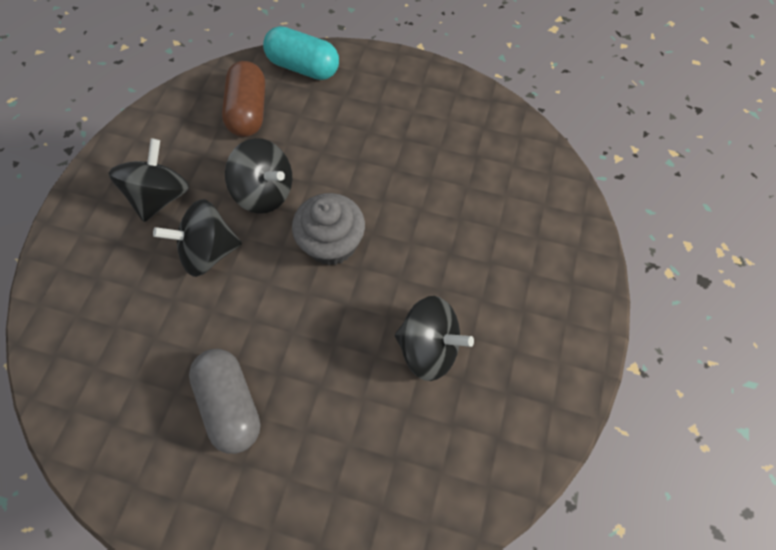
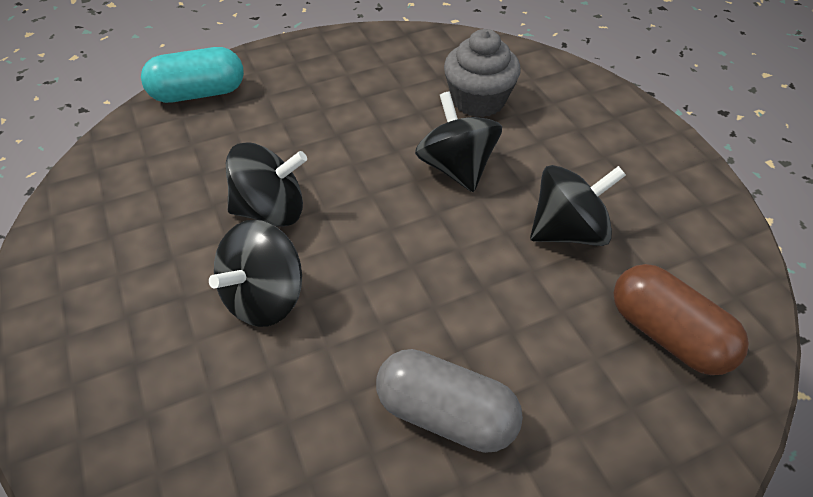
camera: 40 degrees left, 15 degrees down
black spinning top [109,138,189,222] -> black spinning top moved to [415,92,502,192]
brown capsule [222,61,265,137] -> brown capsule moved to [613,264,749,375]
grey cupcake [292,193,365,265] -> grey cupcake moved to [444,29,521,117]

